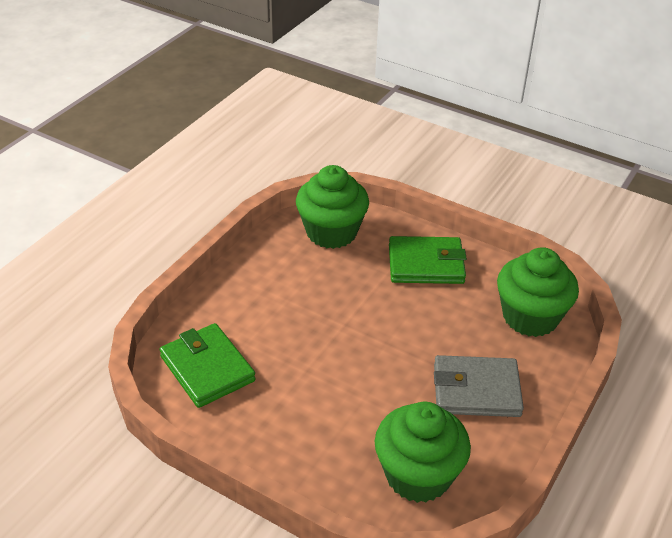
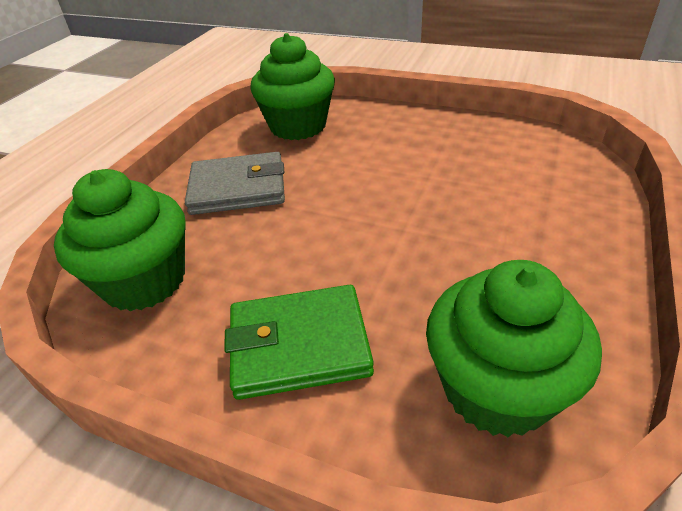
camera: 175 degrees right, 0 degrees up
green wallet [159,323,256,408] -> none

